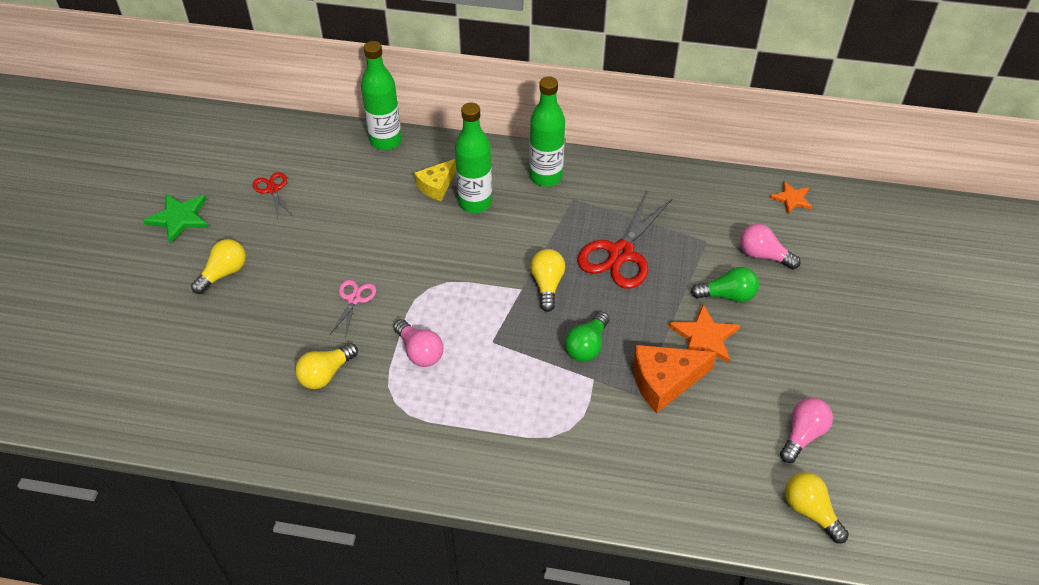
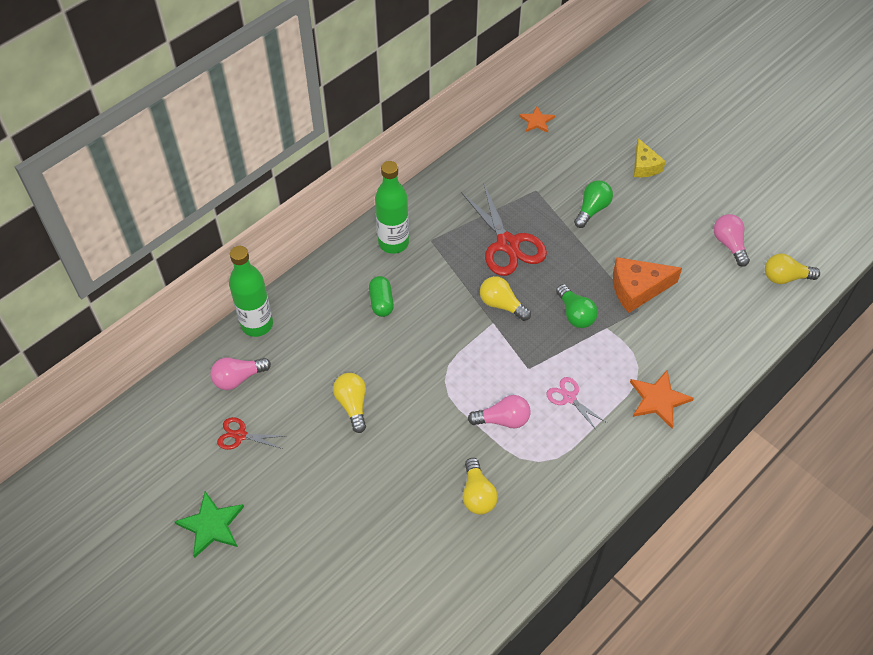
camera: 55 degrees left, 5 degrees up
yellow light bulb [191,239,246,294] -> yellow light bulb moved to [333,373,366,433]
pink scissors [330,280,376,338] -> pink scissors moved to [546,377,607,431]
yellow cheese [414,159,456,201] -> yellow cheese moved to [634,138,666,177]
green bottle [455,102,492,213] -> green capsule [369,276,394,317]
orange cheese [633,345,717,413] -> orange cheese turned 60 degrees clockwise [613,257,682,313]
orange star [668,304,741,363] -> orange star moved to [630,370,694,428]
pink light bulb [740,224,801,269] -> pink light bulb moved to [210,358,271,390]

